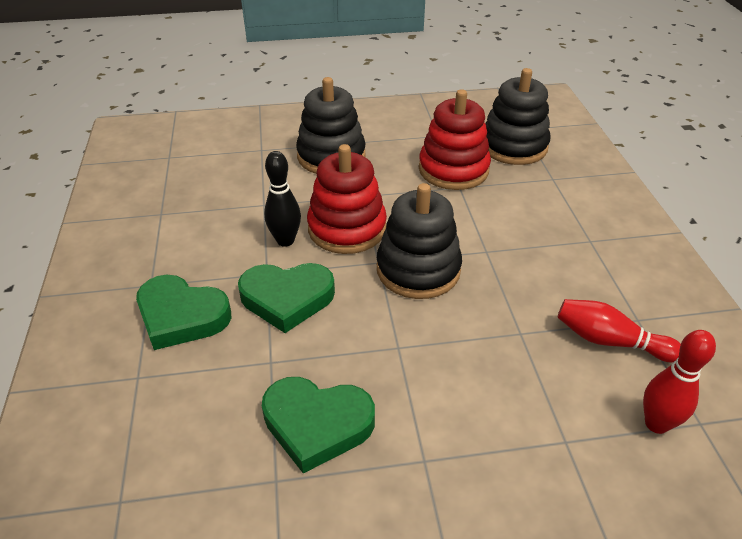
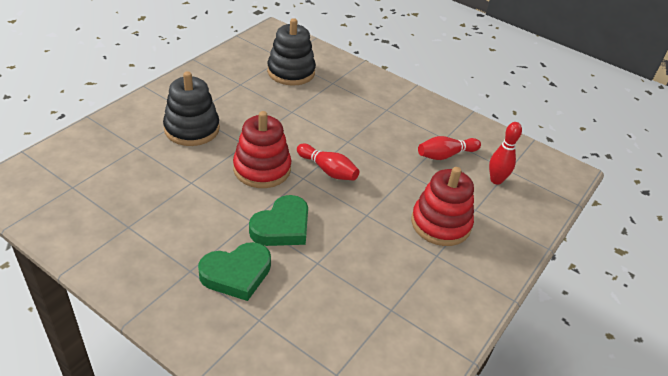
camera: 50 degrees left, 0 degrees up
green heart [262,377,375,474] -> none
black bowling pin [264,151,301,247] -> none
black stacking toy [377,183,462,299] -> red bowling pin [297,144,359,181]
red stacking toy [419,89,491,190] -> red stacking toy moved to [411,167,474,246]

